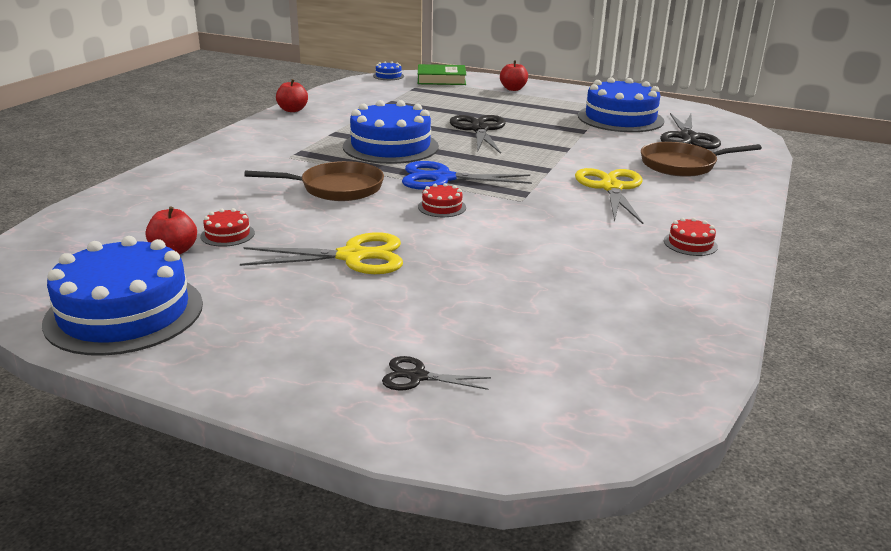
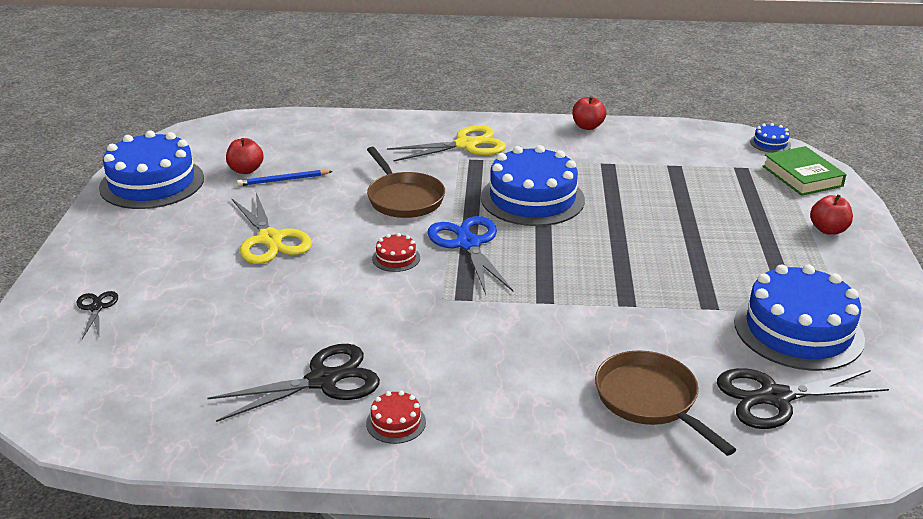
camera: 70 degrees right, 5 degrees up
red cake [201,208,255,247] -> blue pencil [237,170,333,186]
black scissors [450,115,506,154] -> black scissors moved to [207,344,380,422]
yellow scissors [575,168,643,224] -> yellow scissors moved to [387,125,506,162]

